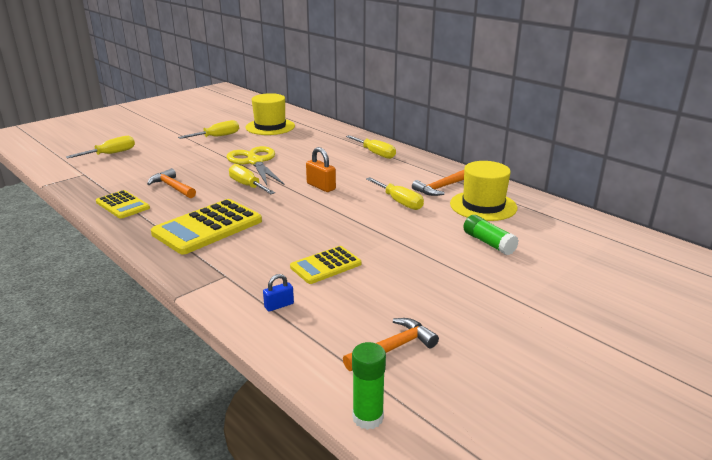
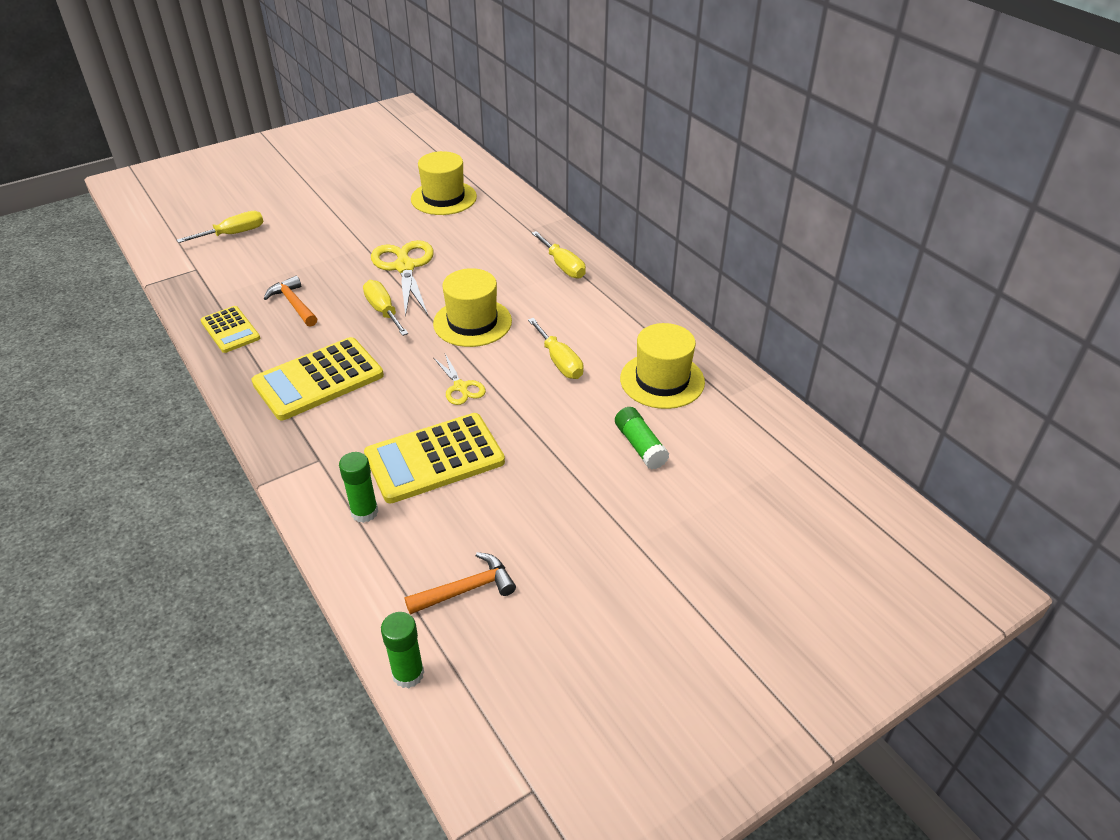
camera: 10 degrees right, 15 degrees up
yellow screwdriver [178,120,239,139] -> none
blue padlock [263,274,294,312] -> green glue stick [339,452,378,523]
yellow calculator [290,246,361,284] -> yellow calculator [364,413,505,503], size x1.69
orange padlock [306,147,336,192] -> yellow hat [433,268,512,347]
orange hammer [412,170,464,196] -> none
none -> yellow scissors [433,354,486,405]

